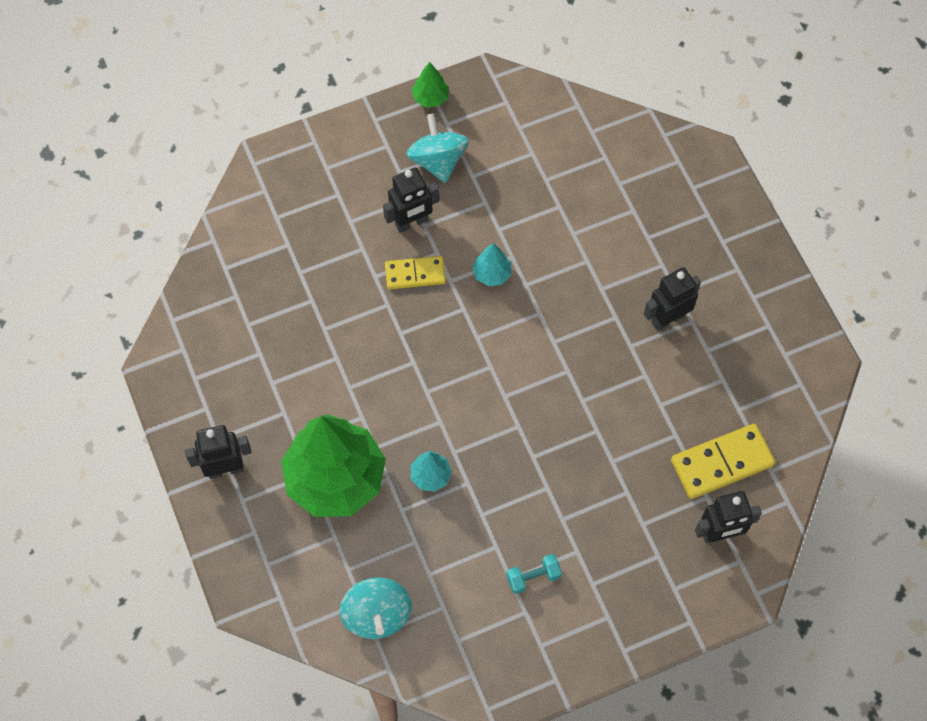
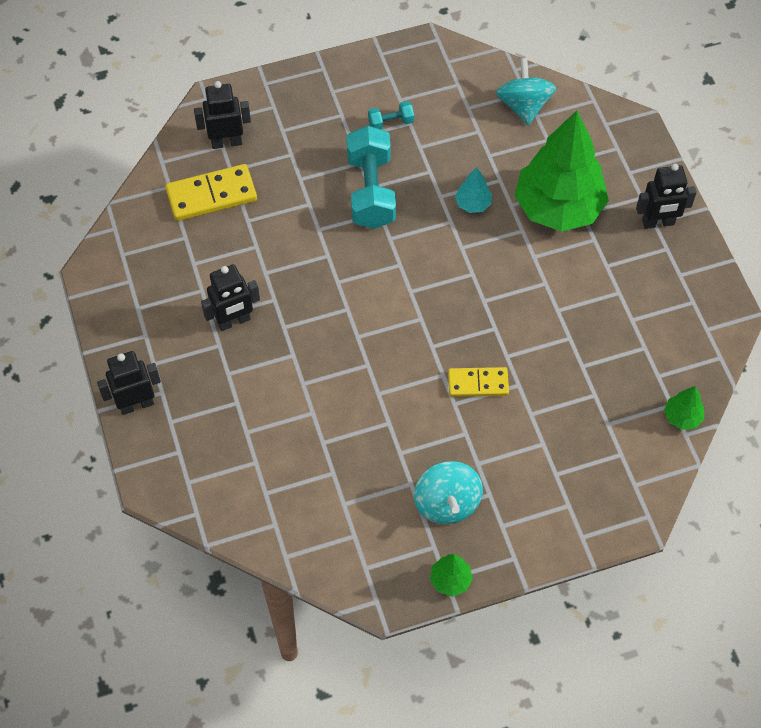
camera: 175 degrees left, 5 degrees down
black robot [383,168,439,233] -> black robot moved to [97,351,161,415]
turquoise tree [472,243,511,286] -> none
none -> turquoise dumbbell [347,126,396,229]
none -> green tree [664,386,704,430]

